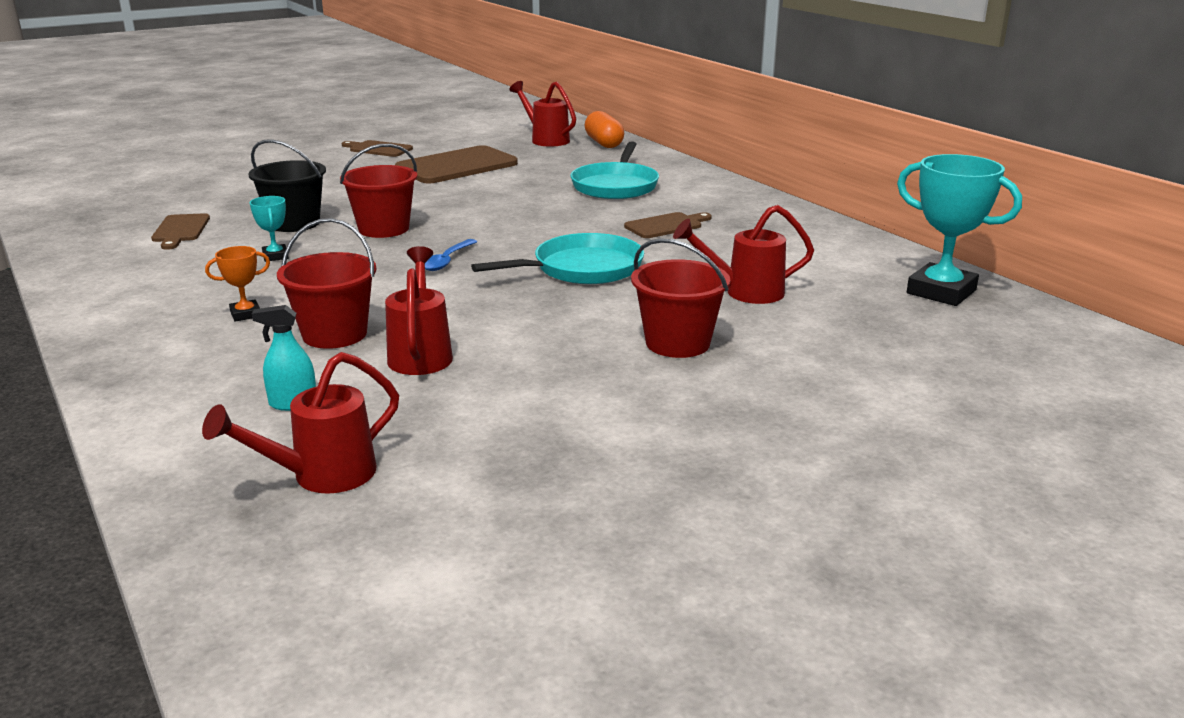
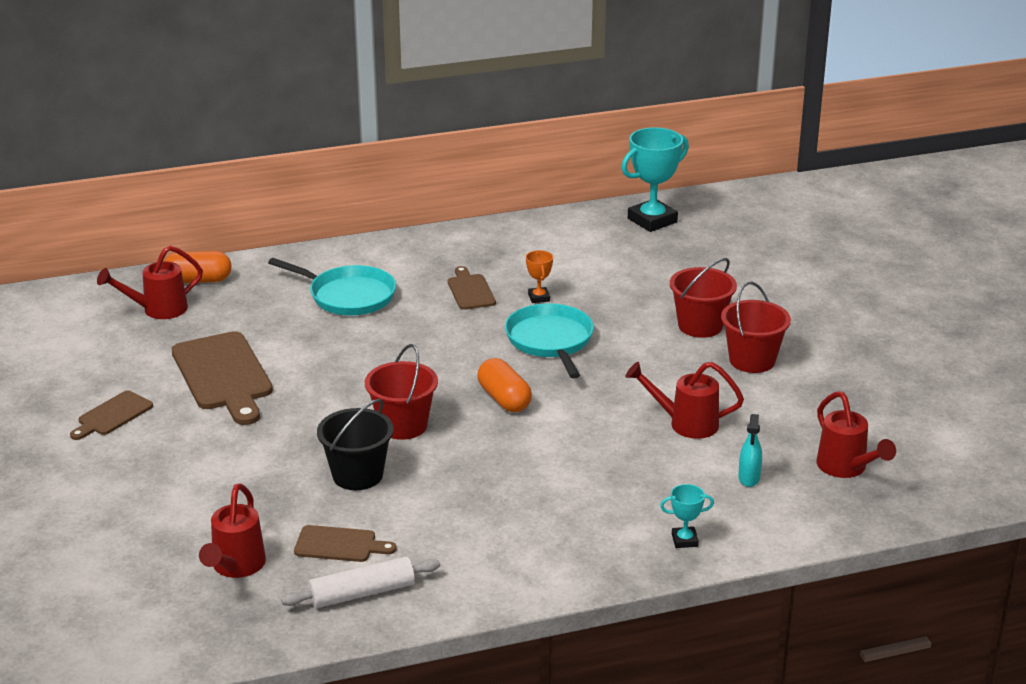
camera: 75 degrees left, 5 degrees up
orange trophy [205,246,270,321] -> orange trophy moved to [526,250,553,303]
turquoise trophy [250,196,289,262] -> turquoise trophy moved to [660,484,714,548]
red bucket [277,218,377,349] -> red bucket moved to [721,282,791,373]
blue spoon [425,239,477,271] -> orange capsule [477,358,532,412]
red watering can [673,205,814,304] -> red watering can moved to [199,483,266,578]
none -> white rolling pin [281,557,440,608]

